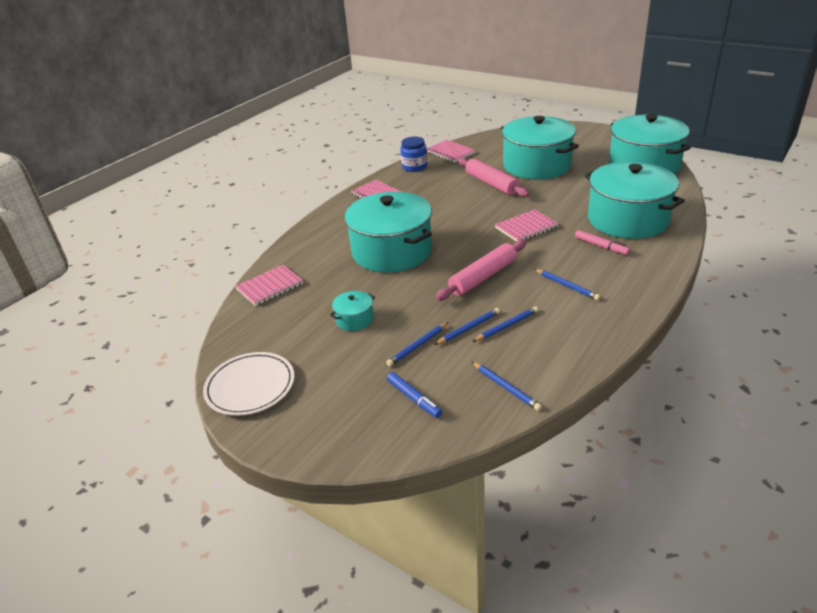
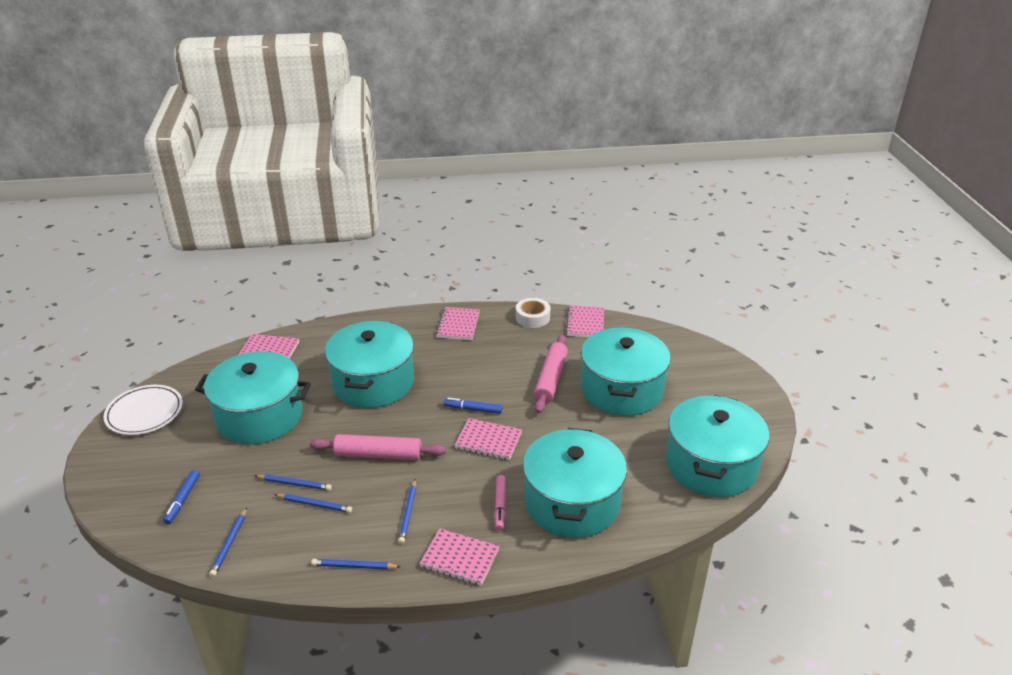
camera: 45 degrees right, 0 degrees up
turquoise pot [330,291,375,331] -> turquoise pot [195,352,311,444], size x2.41
blue pencil [386,322,448,366] -> blue pencil moved to [311,559,401,570]
blue jar [400,137,427,172] -> white tape [516,298,550,328]
none -> pink notebook [420,528,500,586]
none -> blue marker [443,398,502,414]

